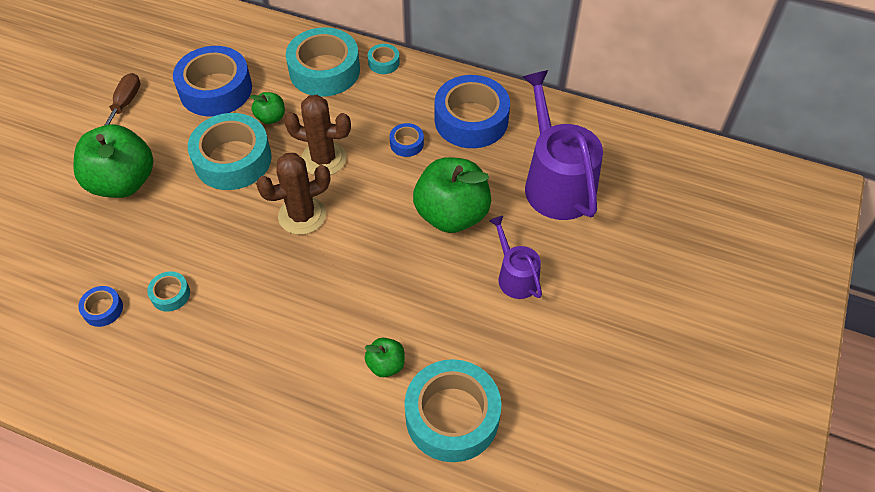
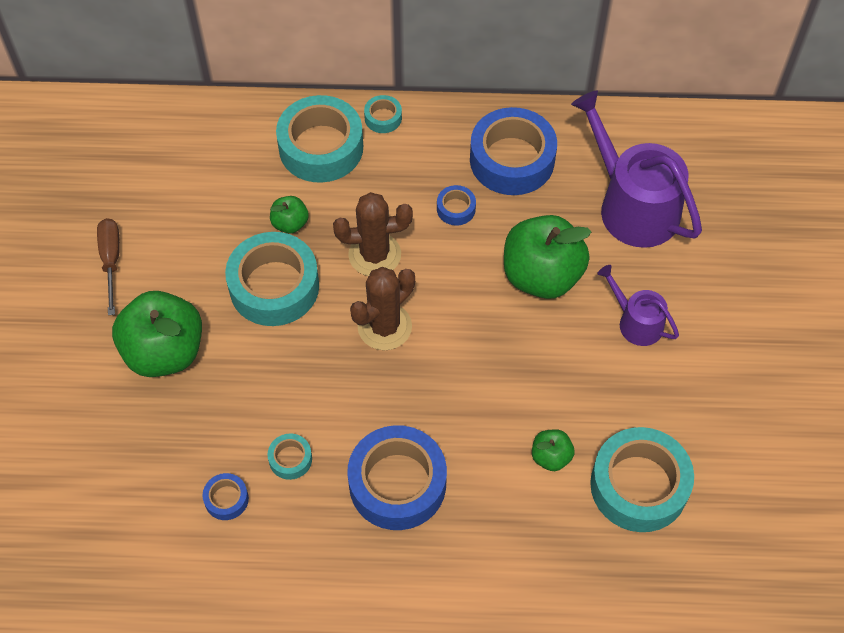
camera: 20 degrees left, 5 degrees up
blue tape [173,46,252,116] -> blue tape moved to [347,425,447,530]

